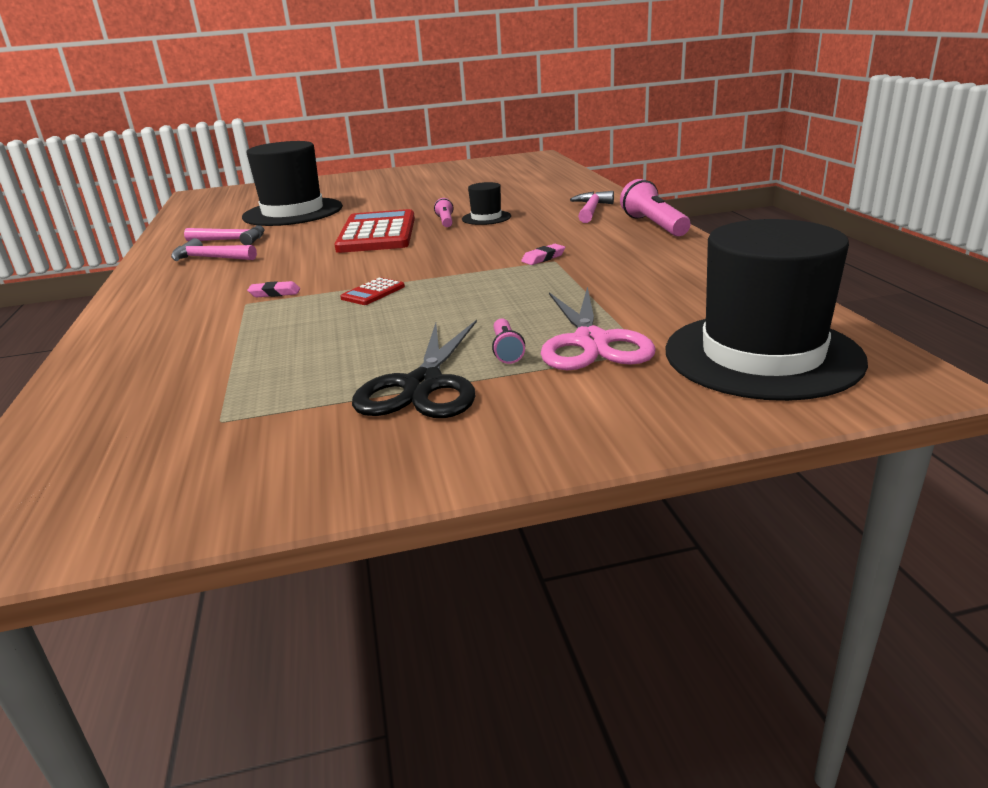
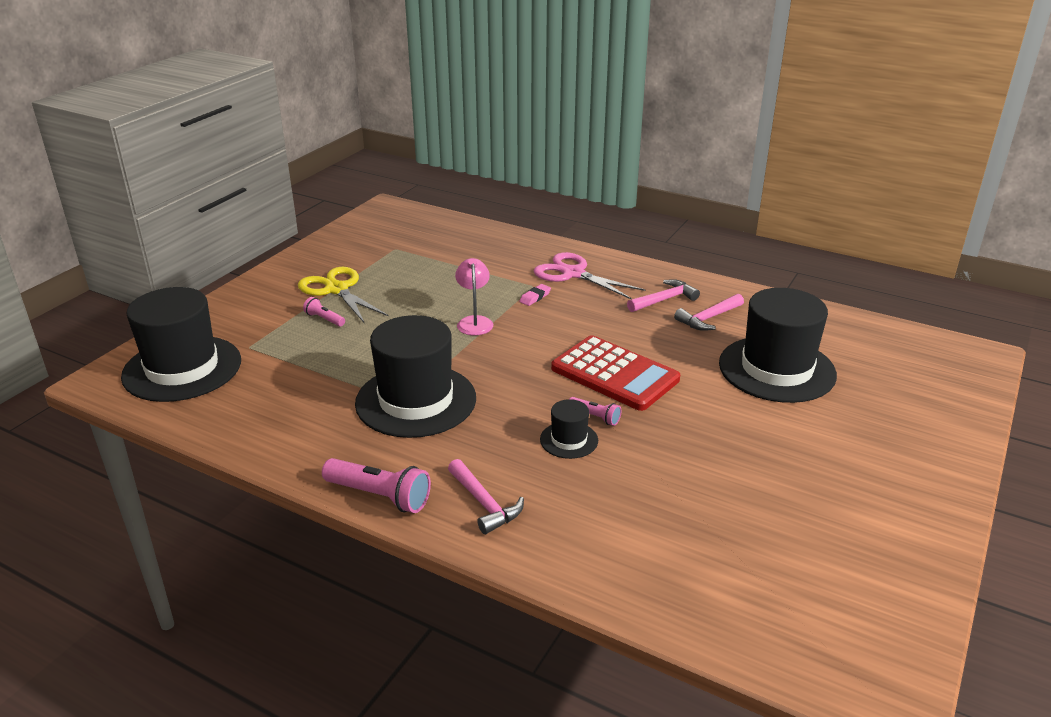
camera: 130 degrees right, 5 degrees up
red calculator [340,277,405,305] -> pink lamp [455,258,493,335]
black scissors [352,320,477,418] -> yellow scissors [298,267,388,324]
pink eraser [521,244,565,265] -> black hat [355,315,476,438]
pink scissors [540,287,656,370] -> pink scissors moved to [534,252,645,300]

